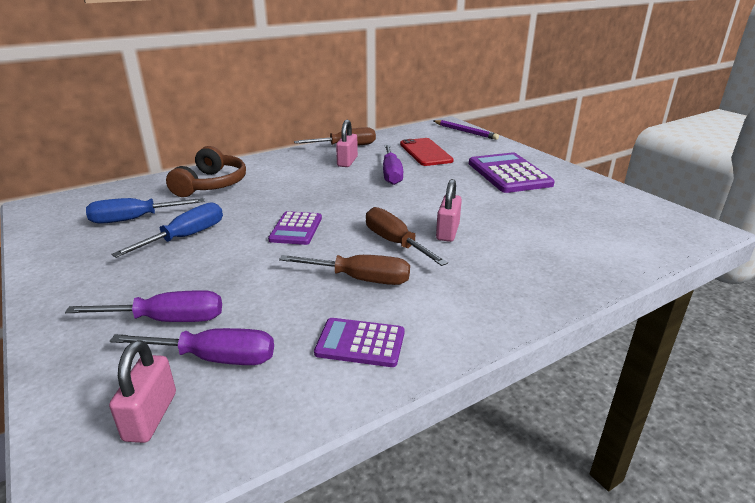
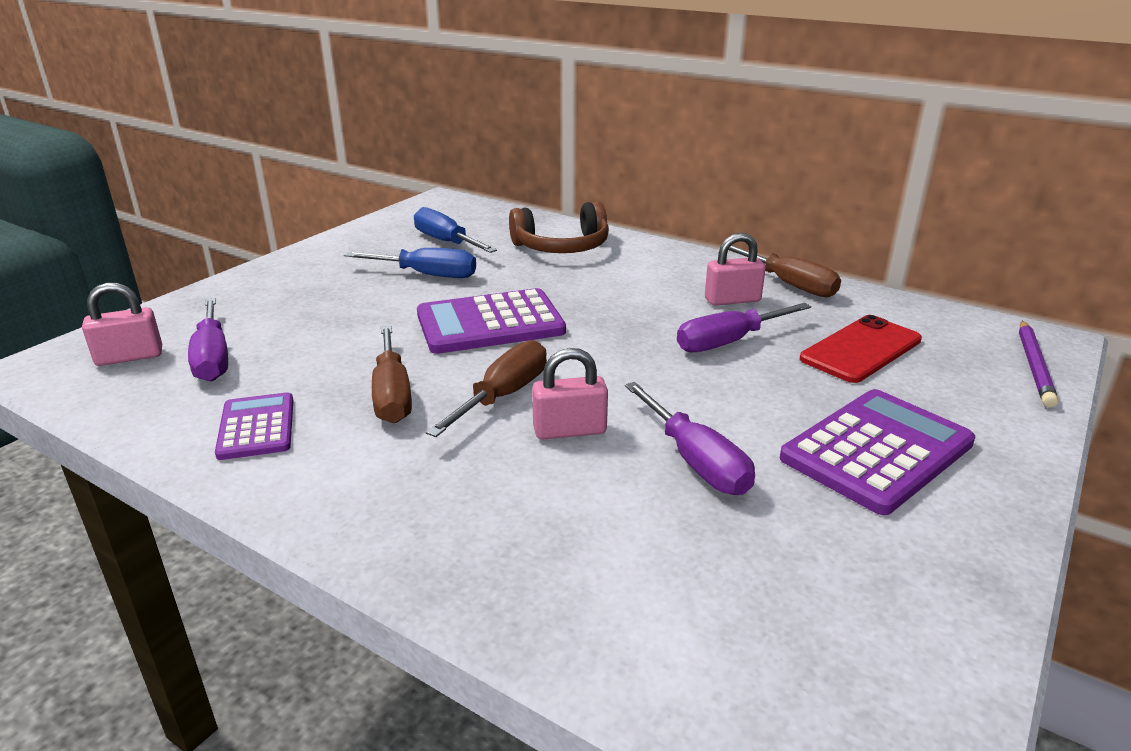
camera: 65 degrees right, 0 degrees up
purple screwdriver [65,290,222,322] -> purple screwdriver moved to [625,382,755,495]
purple calculator [268,211,322,245] -> purple calculator [417,288,566,354], size x1.69

